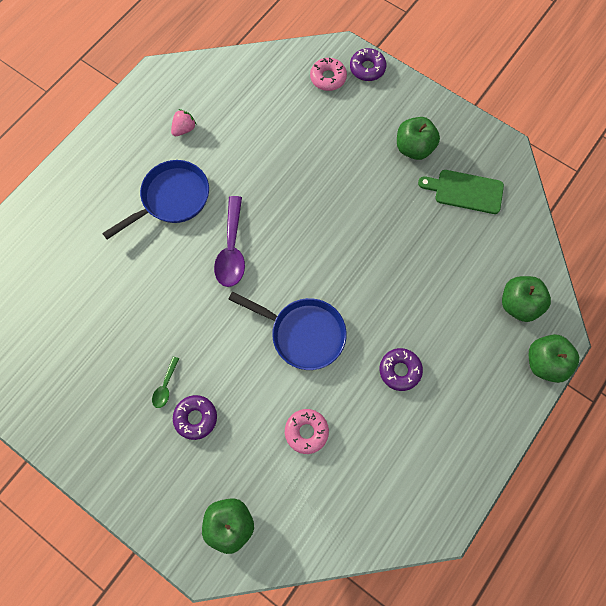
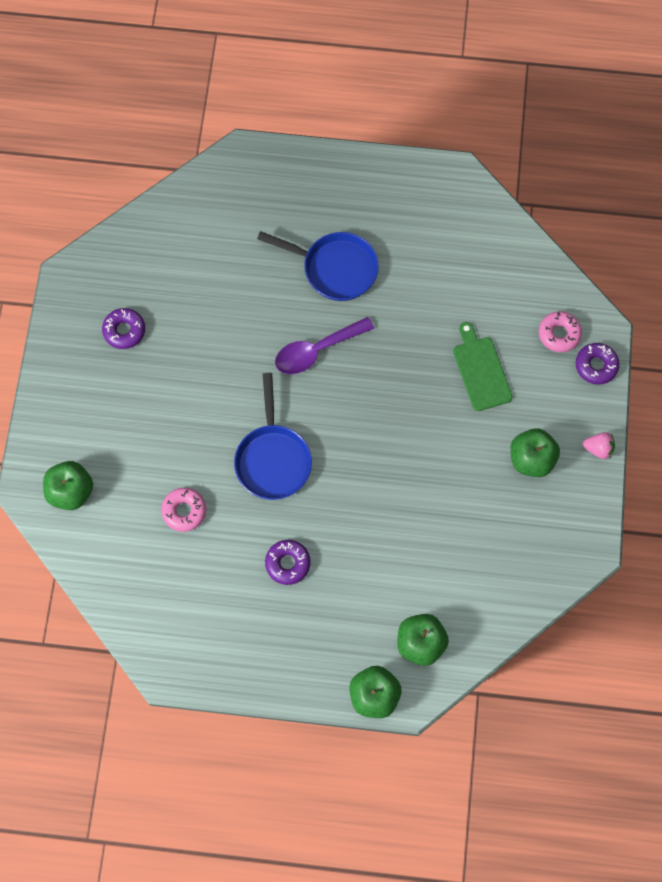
camera: 60 degrees right, 0 degrees up
green spoon [152,357,179,408] -> none
pink strawberry [171,109,197,136] -> pink strawberry moved to [583,432,615,459]
purple donut [173,395,217,440] -> purple donut moved to [102,308,145,349]
green cutting board [418,170,504,214] -> green cutting board moved to [453,322,512,411]

